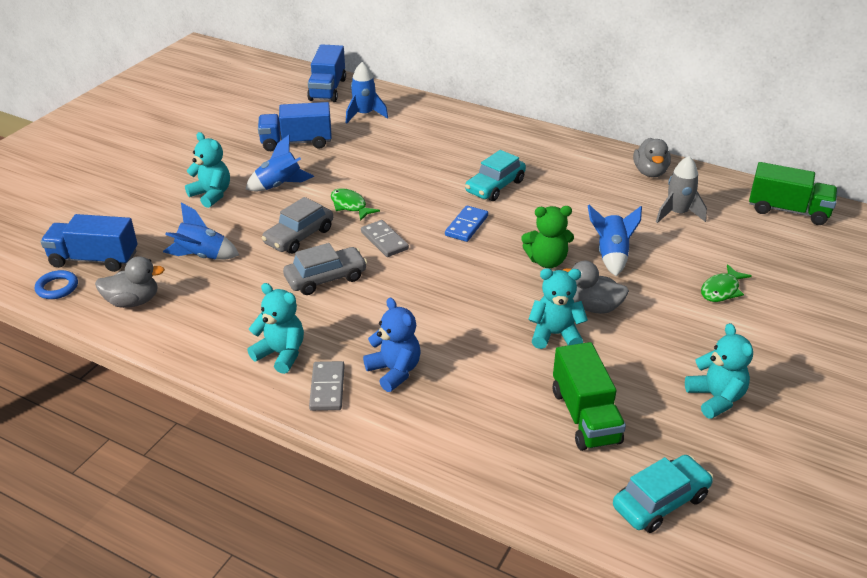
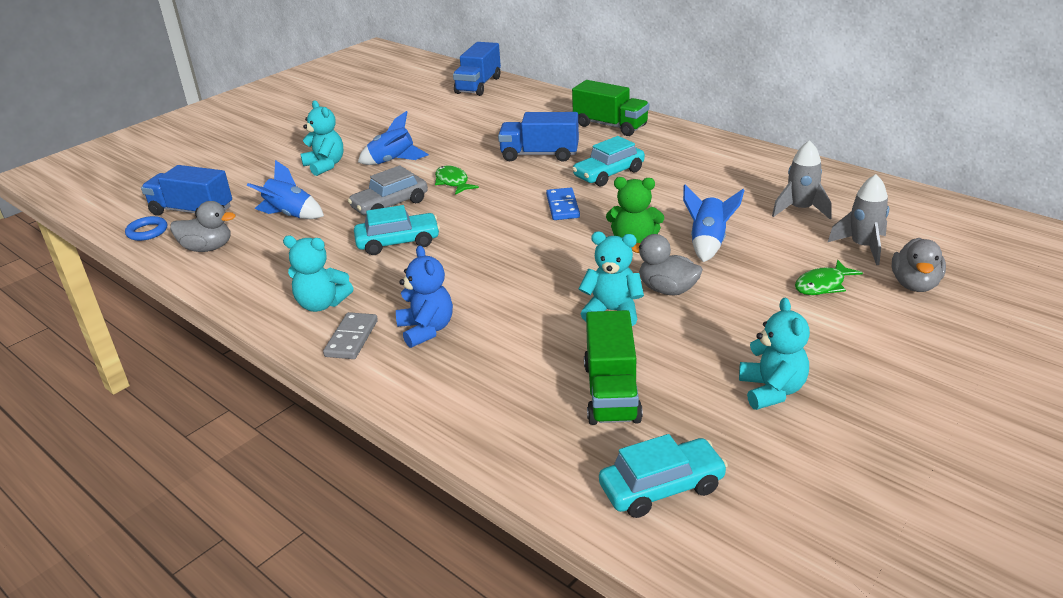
camera: 15 degrees right, 5 degrees down
turquoise teddy bear [247,283,304,374] -> turquoise teddy bear turned 150 degrees clockwise [283,236,353,312]
blue truck [258,102,332,151] -> blue truck moved to [498,112,579,161]
grey car [283,243,367,295] -> turquoise car [354,205,440,255]
blue rocket [346,62,388,124] -> none
grey domino [361,220,409,257] -> none
blue domino [445,205,488,242] -> blue domino turned 45 degrees counterclockwise [546,188,580,220]
grey duck [633,138,671,177] -> grey duck moved to [892,238,946,292]
green truck [749,162,838,225] -> green truck moved to [572,80,649,136]
none -> grey rocket [828,174,889,265]

